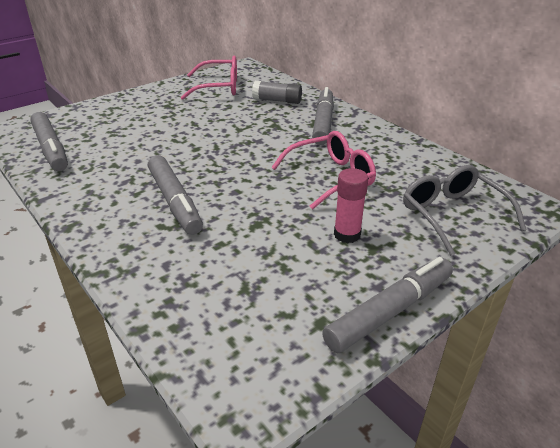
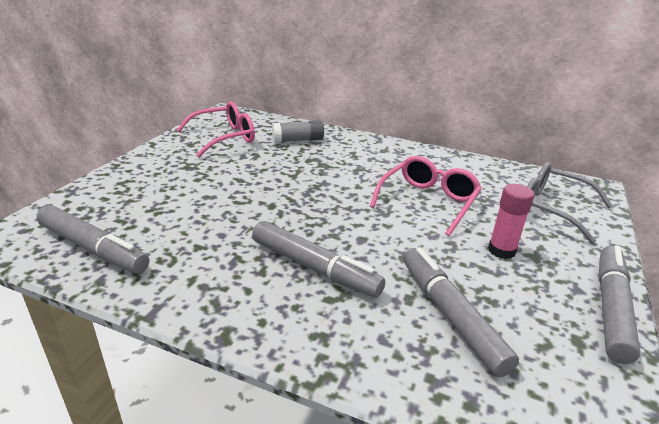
camera: 30 degrees left, 5 degrees down
grey marker [312,87,334,145] -> grey marker moved to [403,247,519,377]

